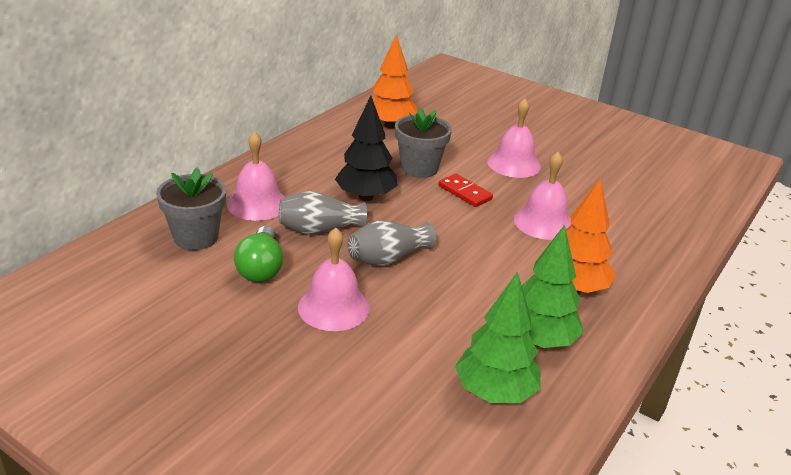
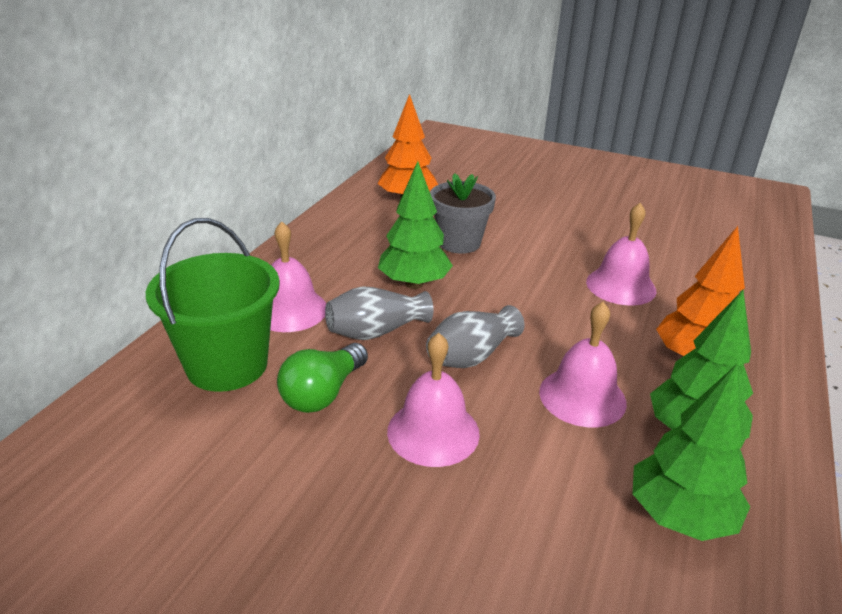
camera: 10 degrees left, 0 degrees up
grey flower pot [156,167,226,250] -> green bucket [146,218,280,392]
green light bulb [234,226,283,282] -> green light bulb turned 45 degrees clockwise [277,343,368,413]
black tree [335,96,398,201] -> green tree [378,161,453,289]
red domino [439,174,493,207] -> none
pink bell [487,98,541,178] -> pink bell moved to [539,302,627,427]

